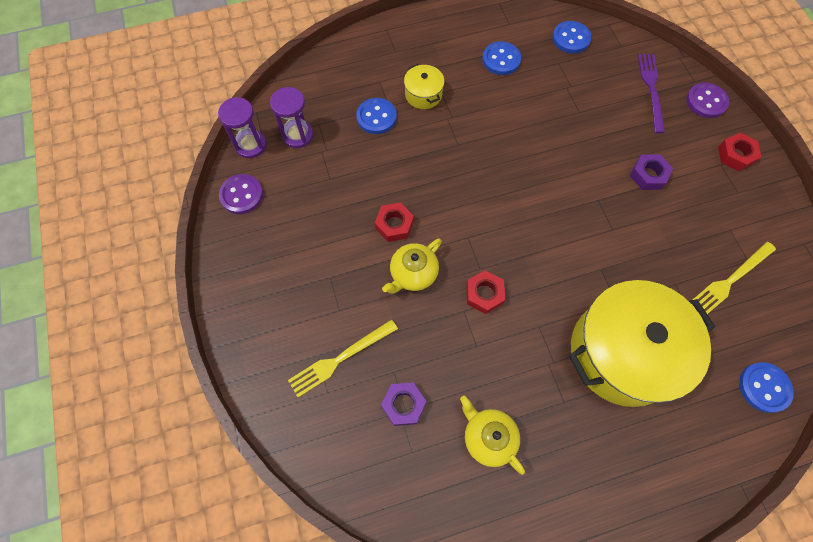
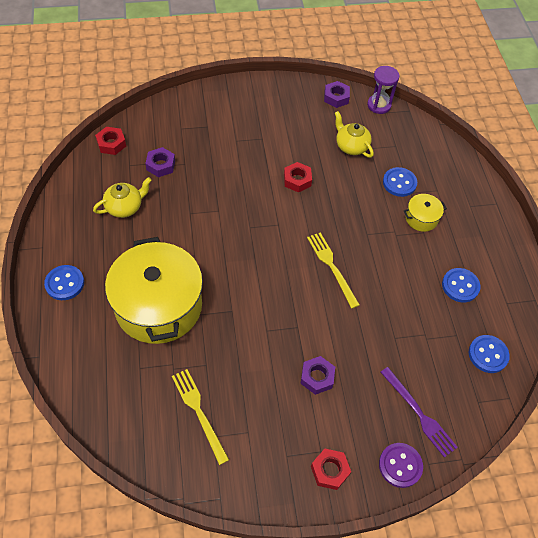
camera: 95 degrees right, 10 degrees down
purple button [219,174,263,214] -> purple nut [324,81,350,108]
purple hourglass [270,87,313,148] -> none
yellow fork [288,319,398,397] -> yellow fork moved to [307,232,360,308]
yellow teapot [382,238,442,294] -> yellow teapot moved to [335,111,374,158]
red nut [466,270,505,314] -> red nut moved to [95,127,126,155]
purple fork [638,54,665,134] -> purple fork turned 45 degrees clockwise [380,367,458,458]
blue button [739,362,794,413] -> blue button moved to [44,265,84,300]

